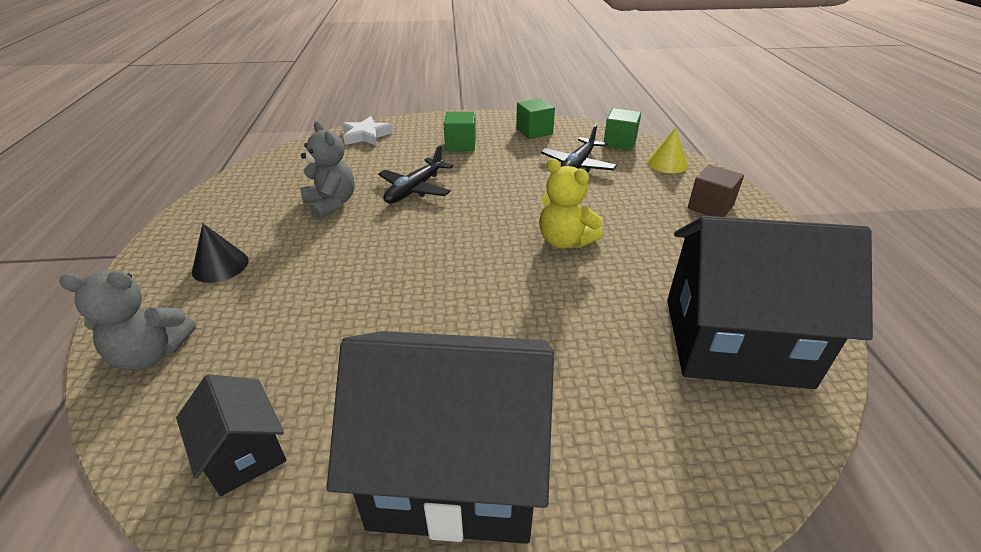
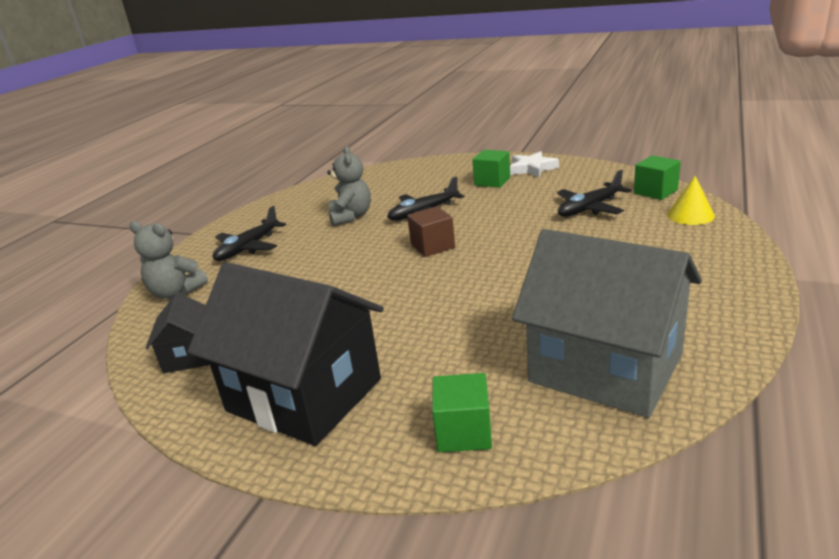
camera: 30 degrees right, 10 degrees down
black cone [192,224,249,283] -> black plane [213,206,286,261]
white star [342,116,393,146] -> white star moved to [510,151,559,178]
green cube [516,98,555,139] -> green cube moved to [432,373,492,452]
yellow teddy bear [539,158,603,248] -> none
black house [667,216,873,389] -> grey house [512,229,702,418]
brown cube [688,165,744,217] -> brown cube moved to [407,206,455,257]

